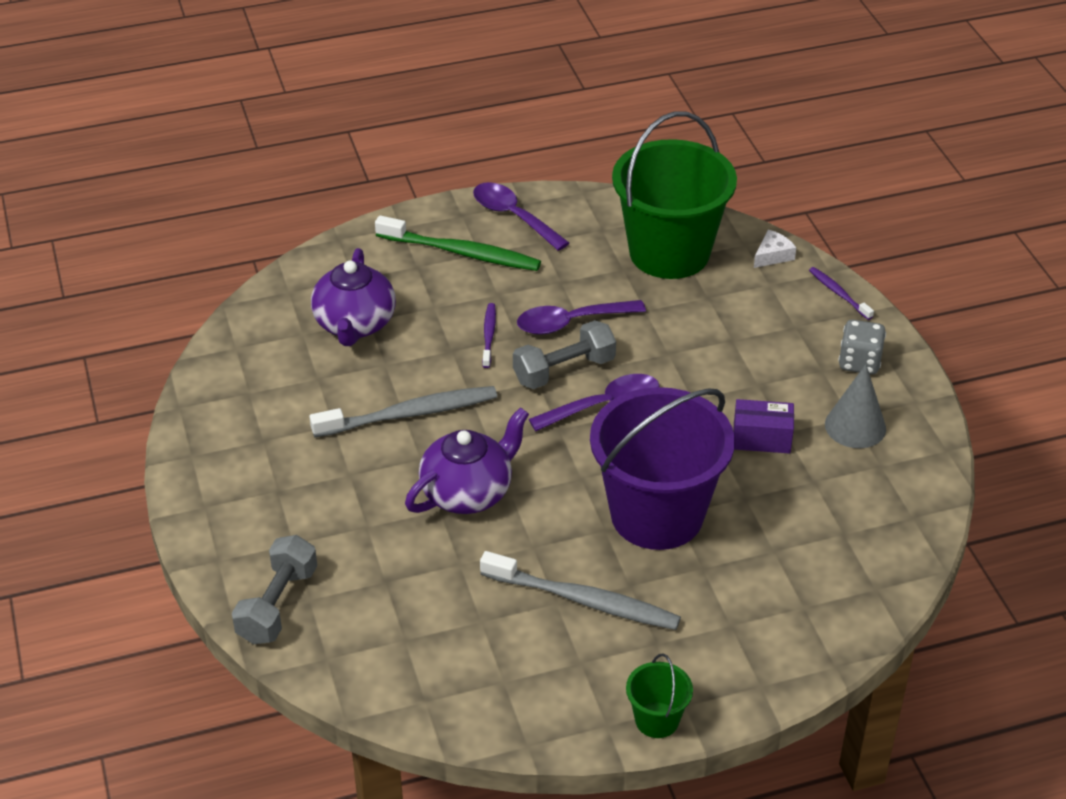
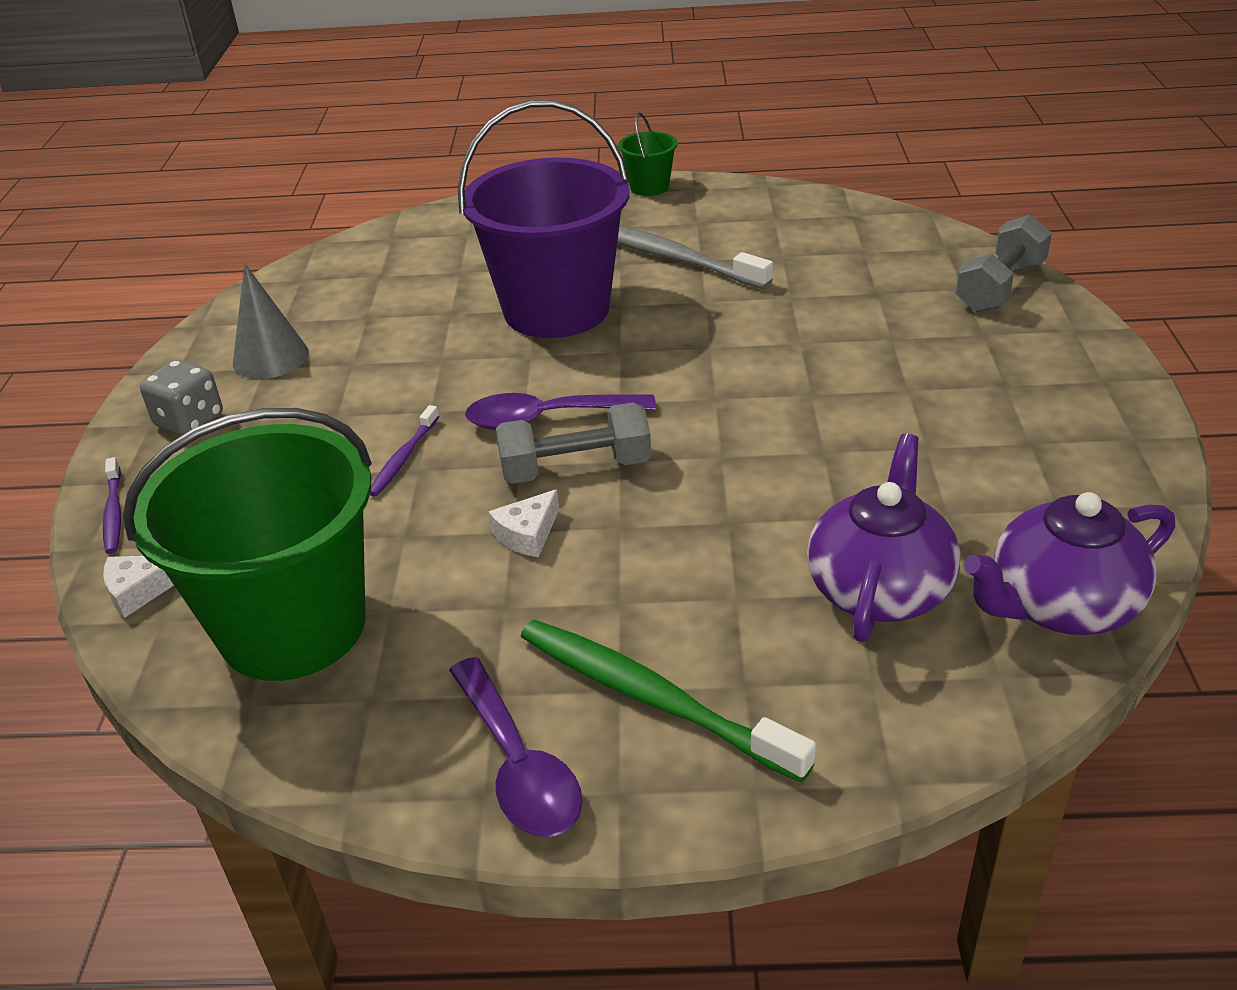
camera: 160 degrees left, 5 degrees down
grey toothbrush [310,386,497,437] -> none
purple teapot [405,407,529,514] -> purple teapot moved to [964,492,1175,635]
purple toothbrush [482,303,496,368] -> purple toothbrush moved to [370,405,439,497]
purple spoon [517,300,646,335] -> white cheese [488,489,559,557]
purple box [733,399,794,454] -> none

